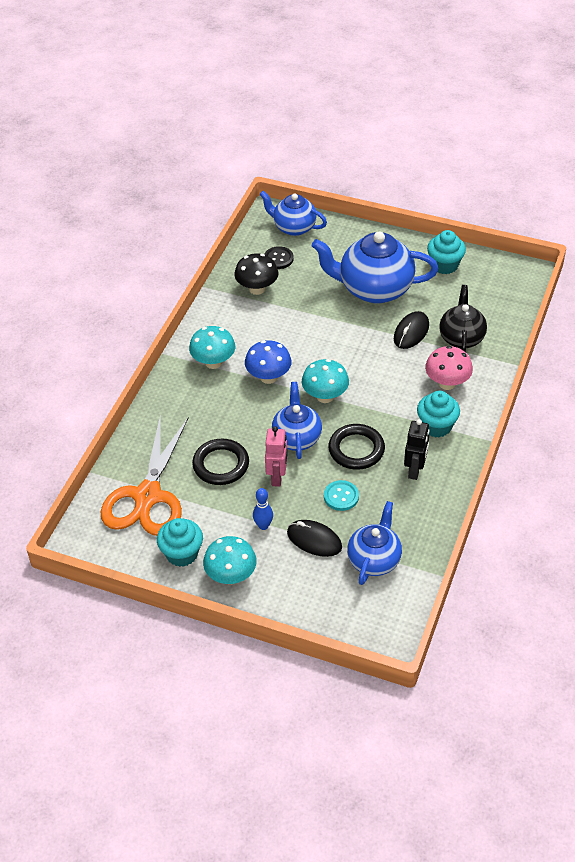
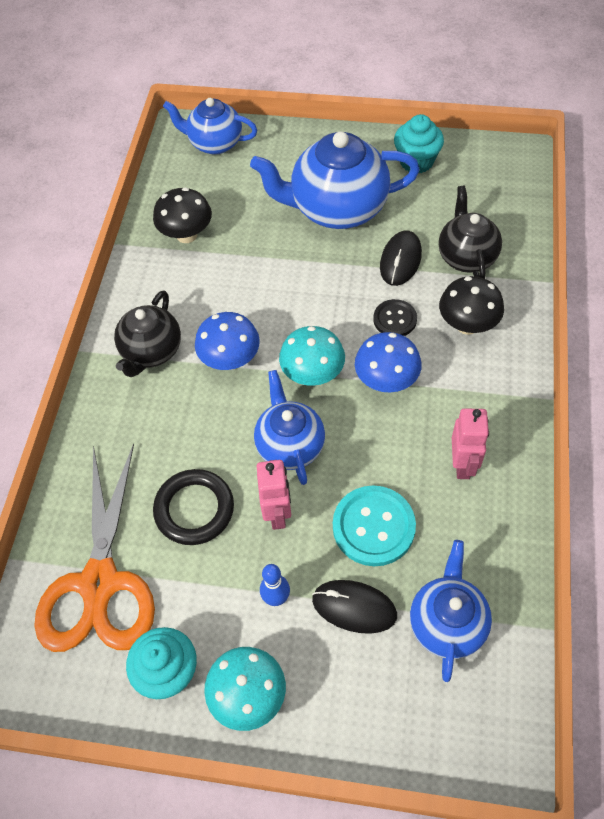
camera: 10 degrees left, 10 degrees up
turquoise mushroom [189,326,235,369] -> black teapot [114,290,181,377]
black button [264,246,294,269] -> black button moved to [373,299,417,336]
turquoise button [324,480,359,511] -> turquoise button [333,485,416,566], size x1.65
black ring [329,424,385,470] -> none
black robot [404,419,429,480] -> pink robot [452,408,489,479]
turquoise cupcake [417,391,460,438] -> none
pink mushroom [425,346,473,390] -> black mushroom [439,276,504,335]
none -> blue mushroom [355,332,422,392]

